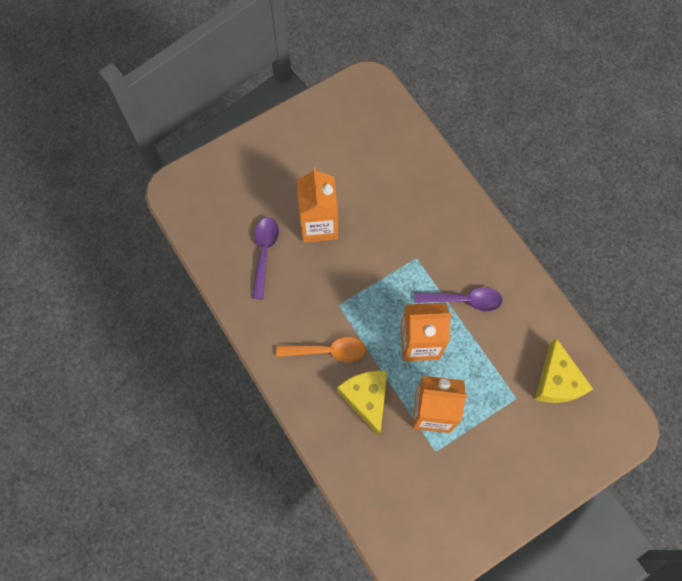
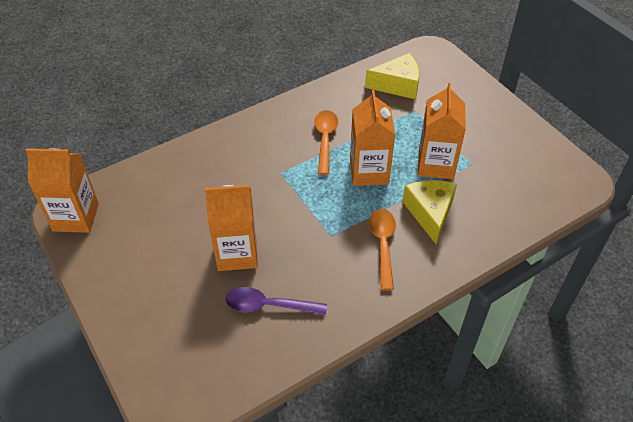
camera: 90 degrees left, 20 degrees down
yellow cheese [337,371,387,436] -> yellow cheese turned 105 degrees clockwise [403,180,457,244]
purple spoon [414,287,503,311] -> orange spoon [314,110,338,175]
none -> orange carton [25,148,99,233]

